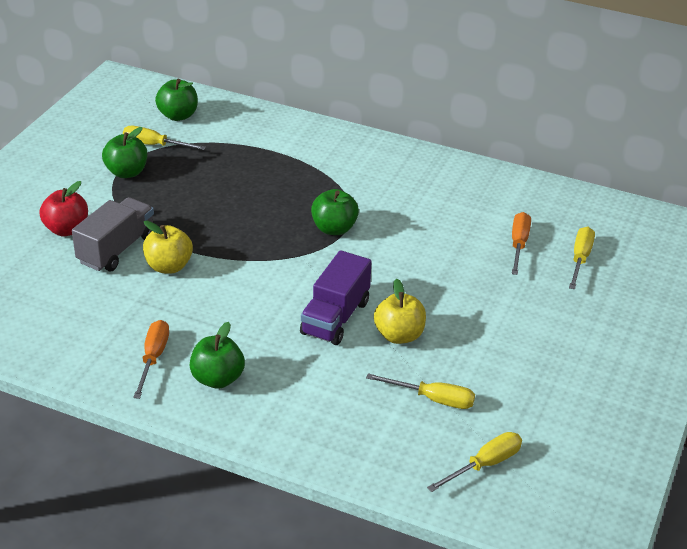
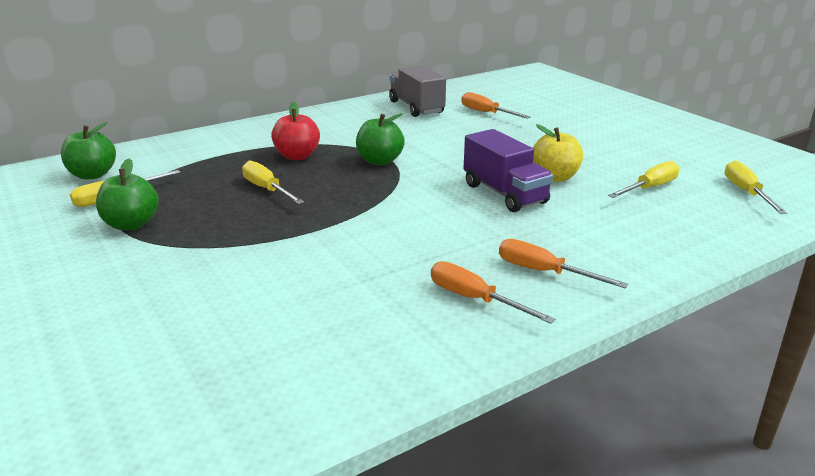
camera: 55 degrees left, 10 degrees down
red apple [39,181,88,236] -> red apple moved to [271,102,320,160]
grey truck [72,197,154,271] -> grey truck moved to [389,65,446,117]
yellow apple [143,221,193,274] -> none
green apple [190,322,245,389] -> orange screwdriver [499,239,628,288]
yellow screwdriver [569,227,595,289] -> yellow screwdriver moved to [242,160,304,204]

